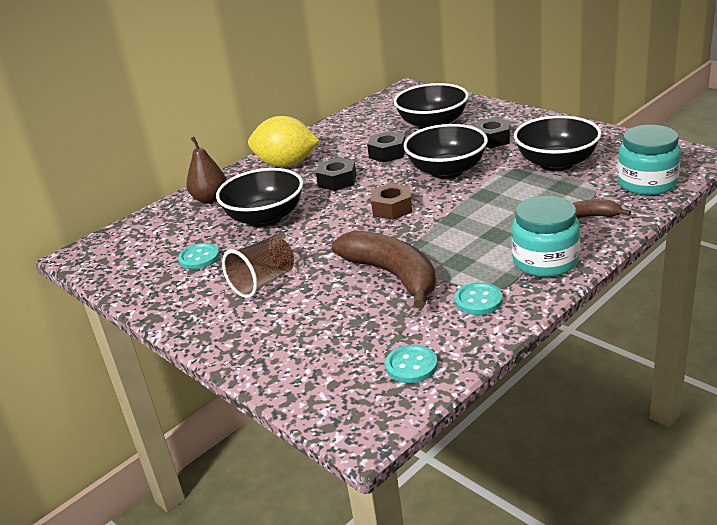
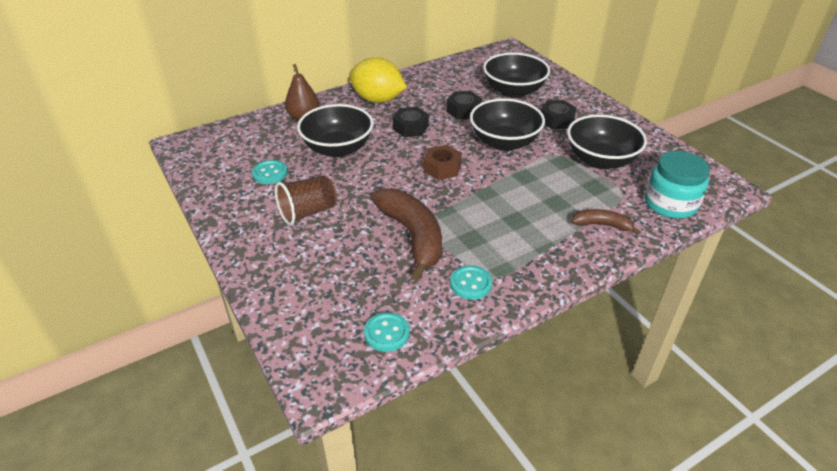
camera: 10 degrees right, 10 degrees up
turquoise jar [512,196,580,277] -> none

